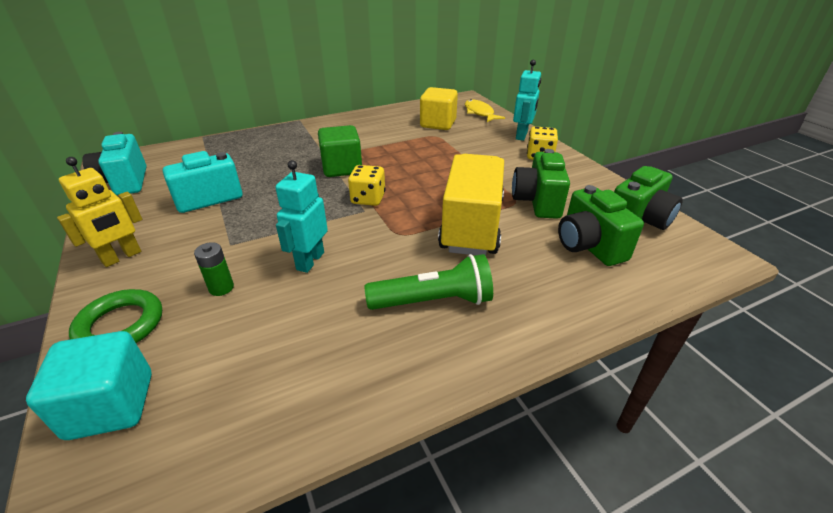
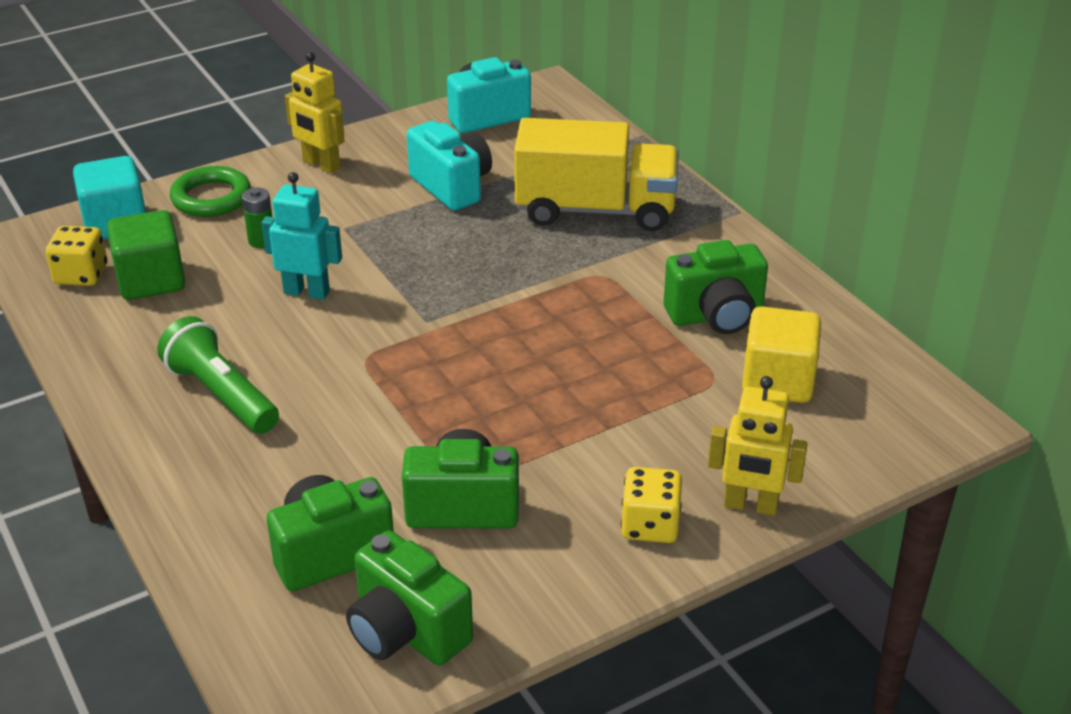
camera: 85 degrees right, 0 degrees up
green cube [318,125,362,177] -> green cube moved to [107,210,185,300]
yellow dice [348,165,385,206] -> yellow dice moved to [46,226,107,286]
green flashlight [364,254,493,310] -> green flashlight turned 150 degrees clockwise [157,316,279,434]
yellow truck [438,154,504,256] -> yellow truck moved to [514,118,679,231]
yellow fish [465,99,505,122] -> none
turquoise robot [513,60,541,141] -> yellow robot [708,376,808,516]
none -> green camera [664,240,768,334]

